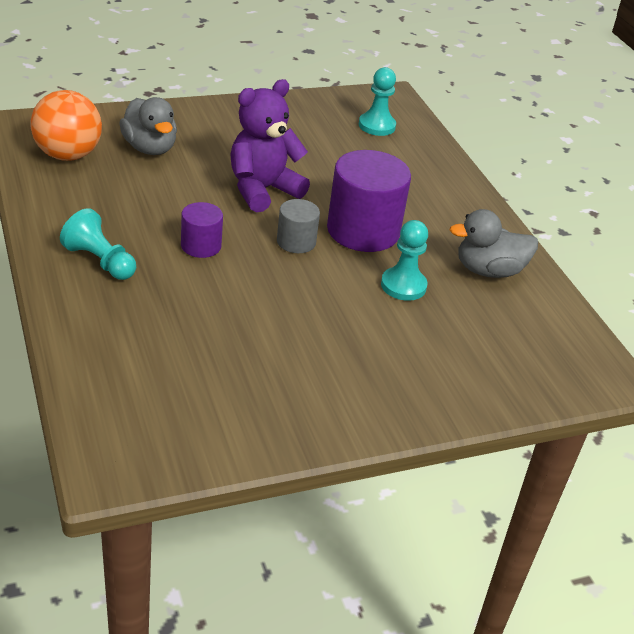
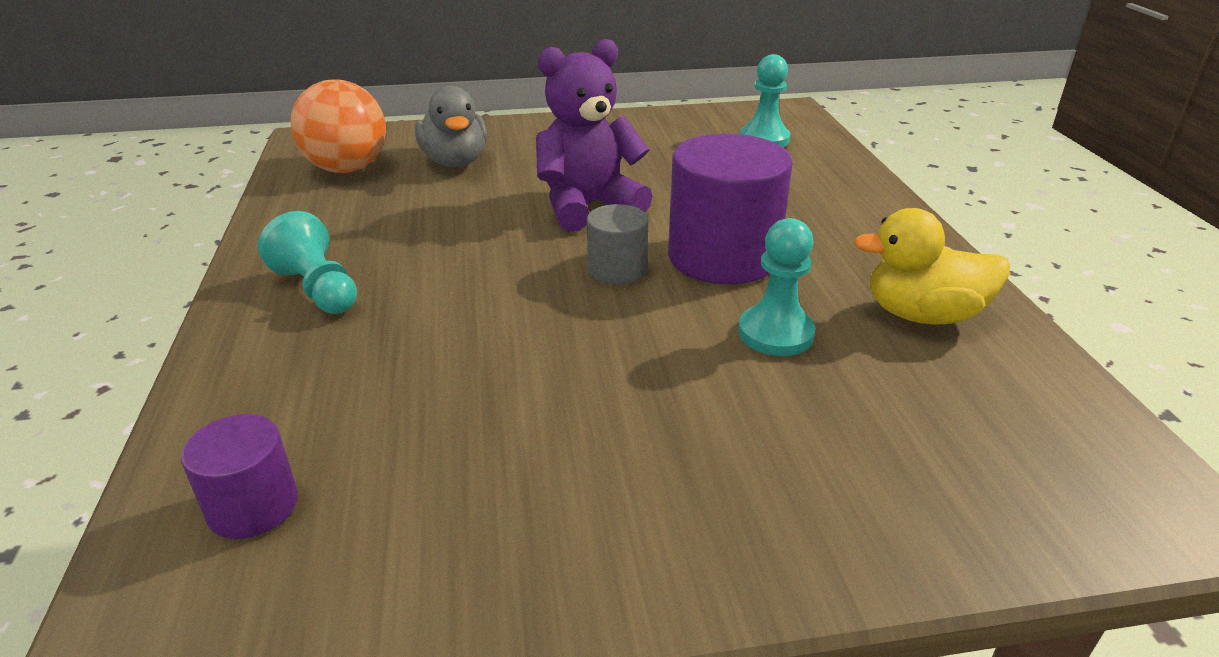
camera: 15 degrees right, 5 degrees down
purple cylinder [181,202,223,258] -> purple cylinder moved to [181,414,298,539]
grey duck [450,209,538,278] -> yellow duck [853,208,1010,325]

